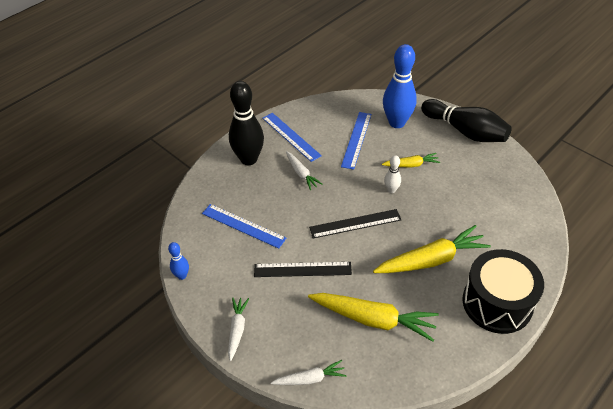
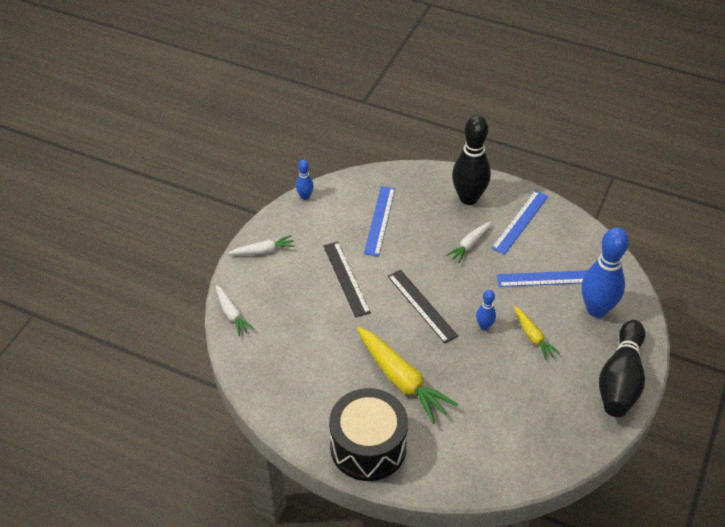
camera: 70 degrees right, 0 degrees up
yellow carrot [308,293,439,342] -> none
white bowling pin [384,156,401,193] -> blue bowling pin [476,290,496,330]

